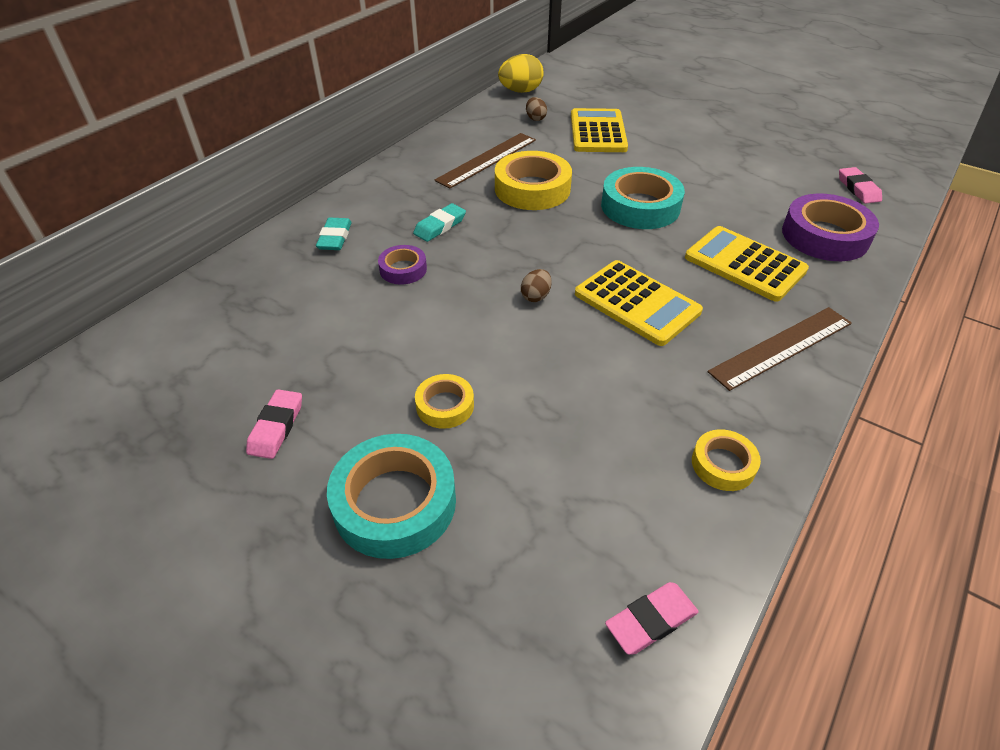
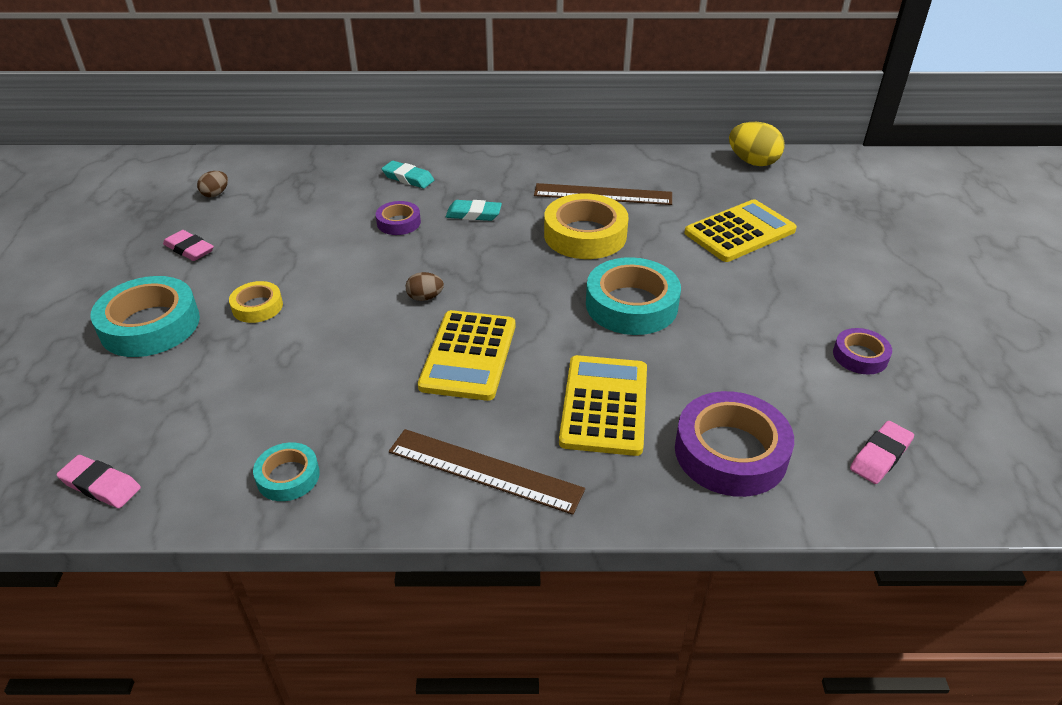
camera: 55 degrees right, 5 degrees down
pink eraser [246,389,302,459] -> pink eraser turned 60 degrees clockwise [163,230,214,261]
turquoise eraser [316,218,352,250] -> turquoise eraser turned 60 degrees clockwise [382,161,434,189]
brown egg [526,97,547,121] -> brown egg moved to [197,171,228,197]
yellow tape [692,429,761,491] -> turquoise tape [253,442,320,501]
none -> purple tape [833,328,892,374]

